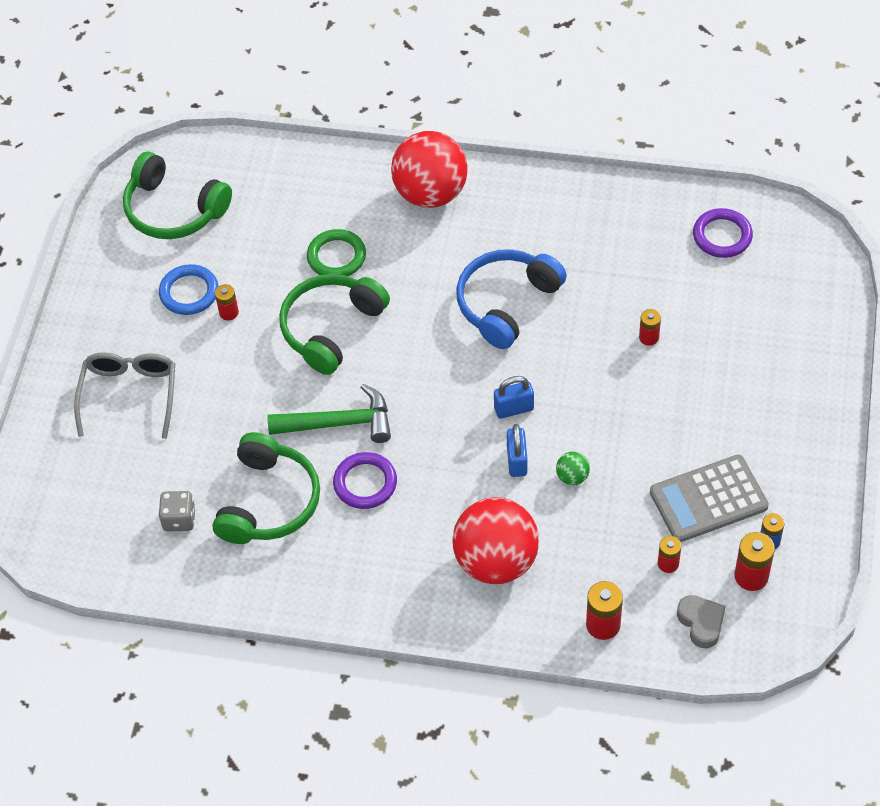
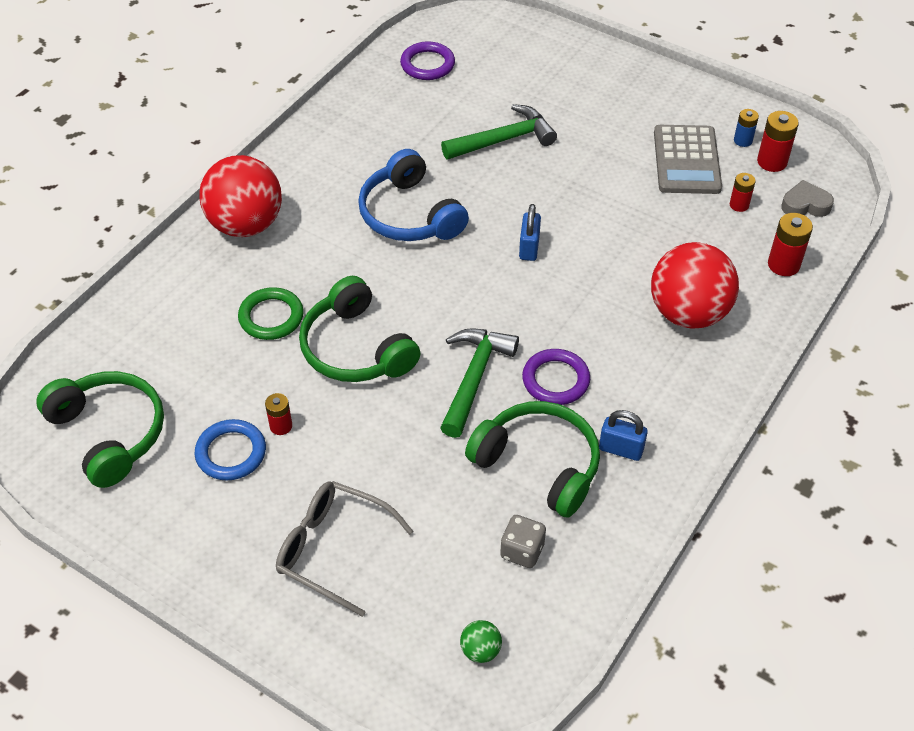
camera: 70 degrees left, 5 degrees down
green headphones [123,152,232,239] -> green headphones turned 90 degrees counterclockwise [36,371,164,488]
blue padlock [507,424,527,477] -> blue padlock moved to [599,410,648,461]
green ball [556,452,590,485] -> green ball moved to [460,620,502,663]
red battery [639,309,661,346] -> green hammer [441,104,557,160]

